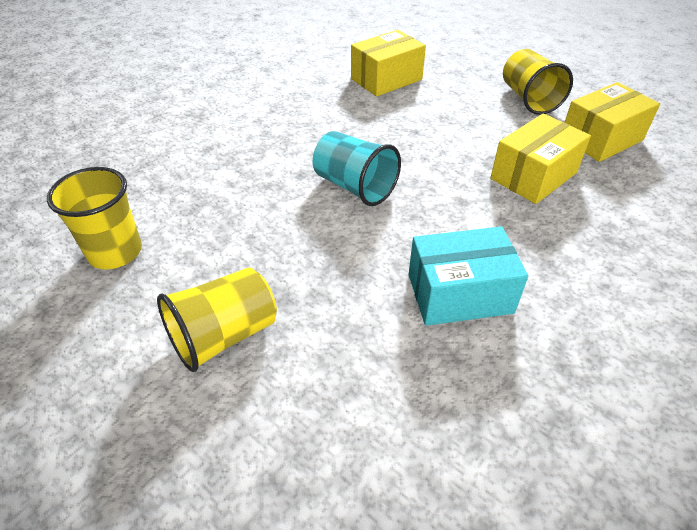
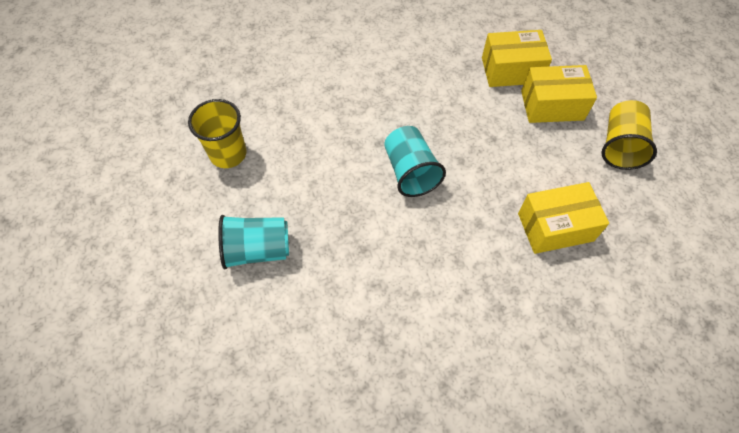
camera: 30 degrees right, 15 degrees up
yellow cup [157,268,277,372] -> turquoise cup [218,215,289,269]
turquoise box [409,226,528,326] -> none
yellow box [565,82,660,162] -> yellow box moved to [521,65,597,123]

